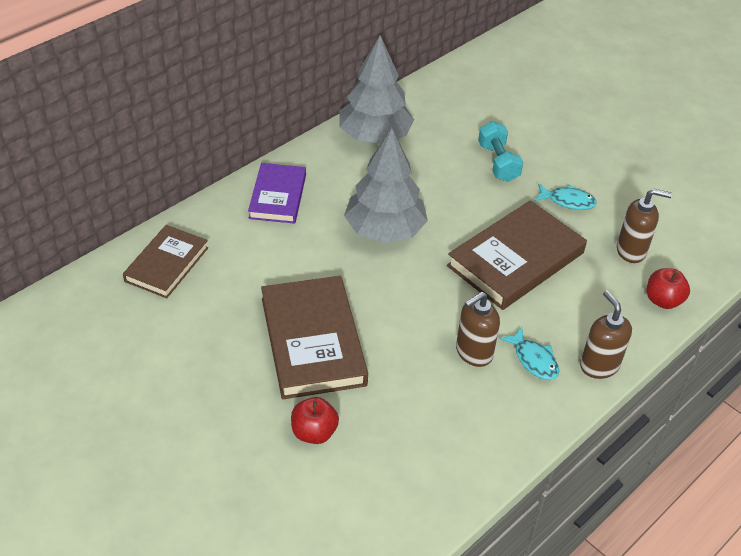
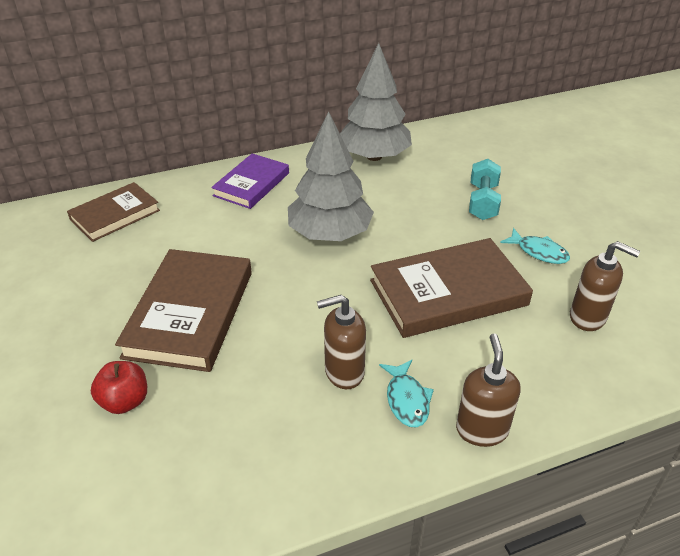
camera: 25 degrees right, 5 degrees down
red apple [647,268,690,309] -> none

